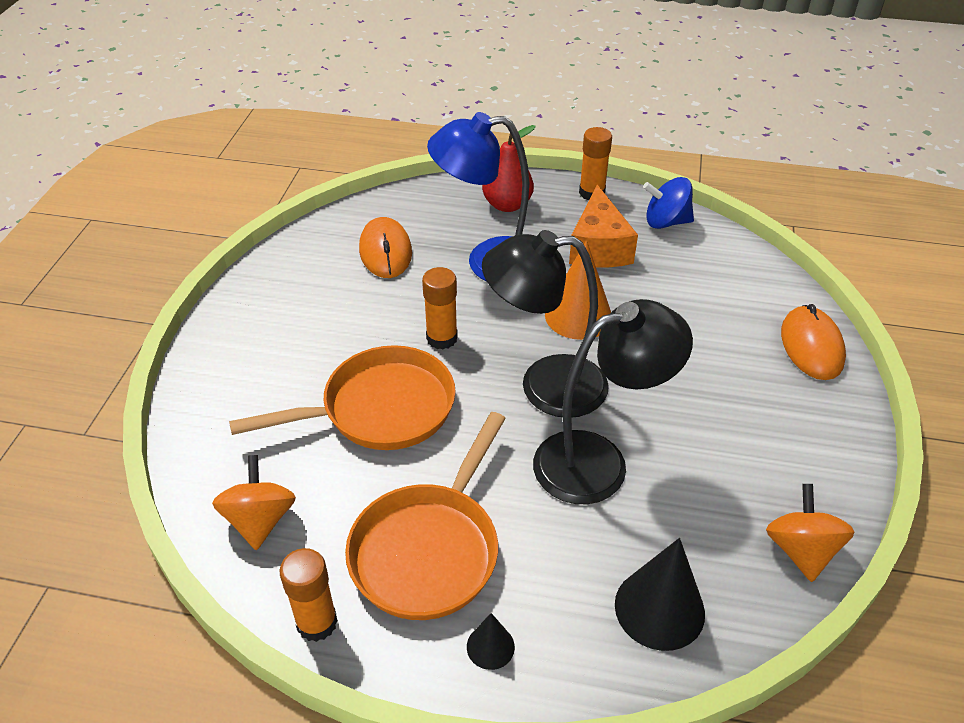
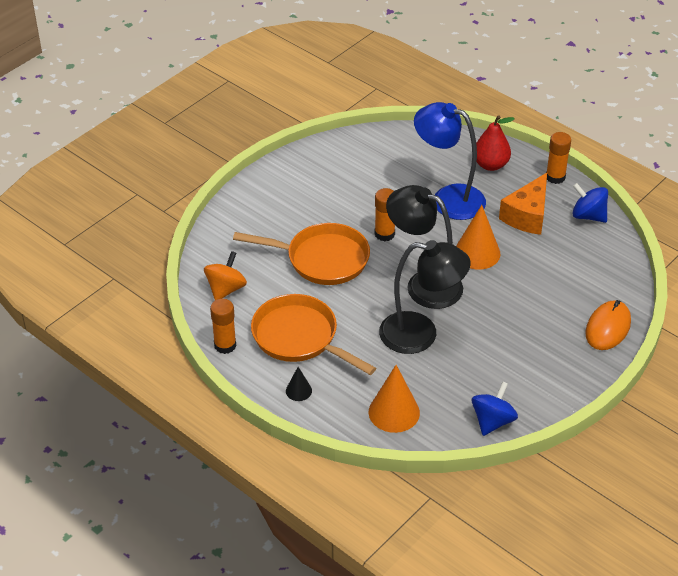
camera: 30 degrees right, 0 degrees up
orange pan [345,412,506,620] -> orange pan turned 75 degrees clockwise [251,294,376,375]
orange mouse [359,217,412,278] -> none
black cone [615,538,705,651] -> orange cone [369,365,420,433]
orange spinning top [766,484,854,582] -> blue spinning top [472,382,518,436]

